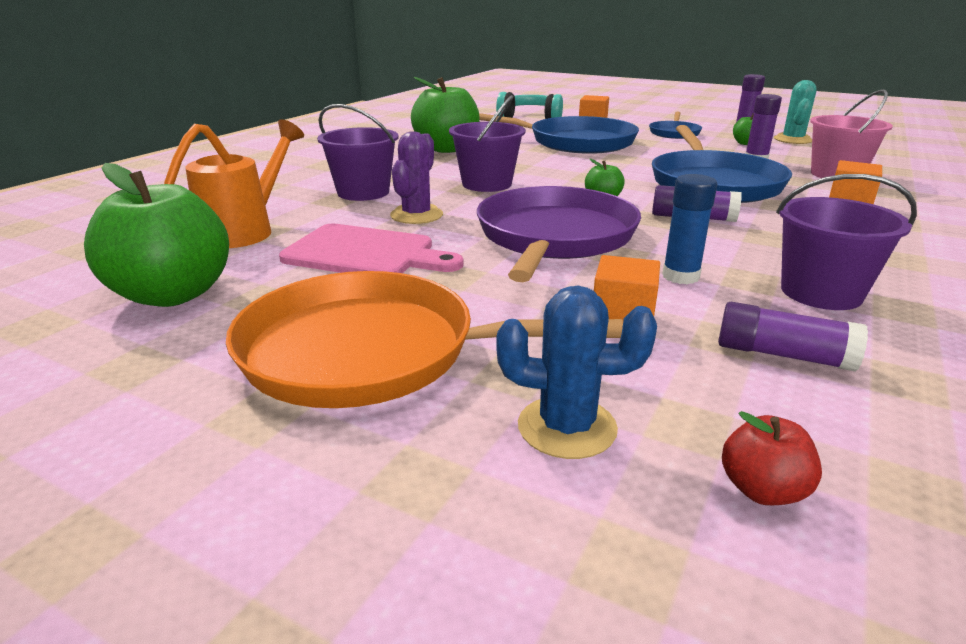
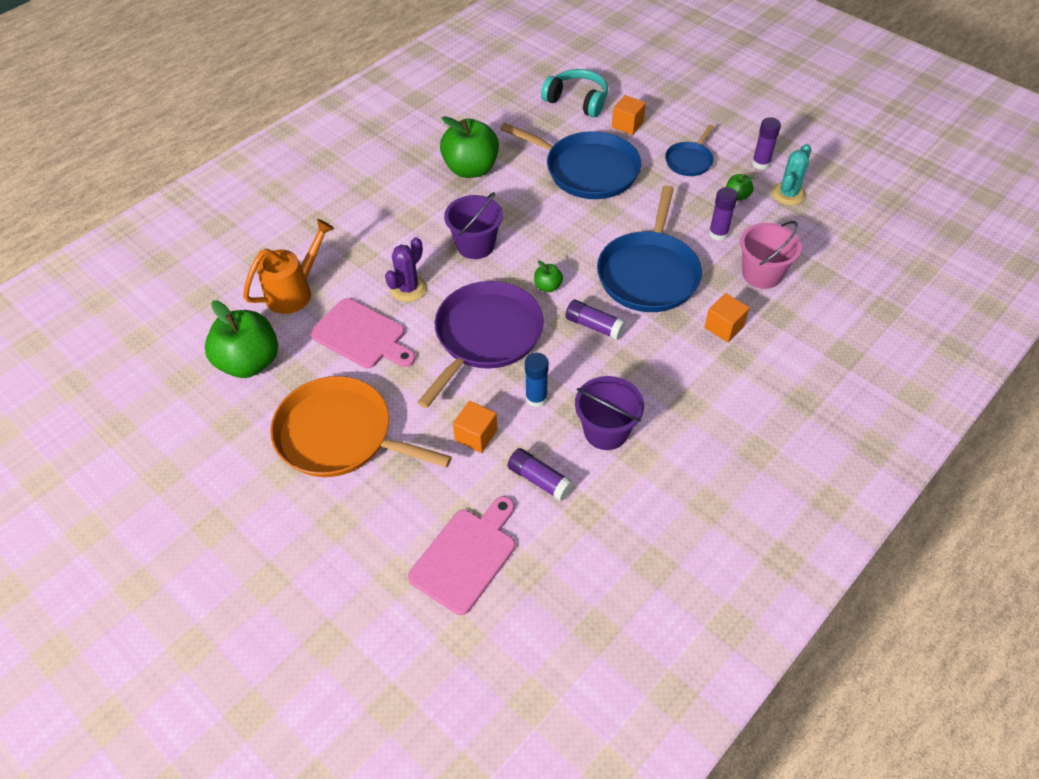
camera: 15 degrees right, 25 degrees up
purple bucket [317,104,399,201] -> none
blue cactus [496,285,657,459] -> none
red apple [722,411,822,505] -> pink cutting board [408,497,515,615]

